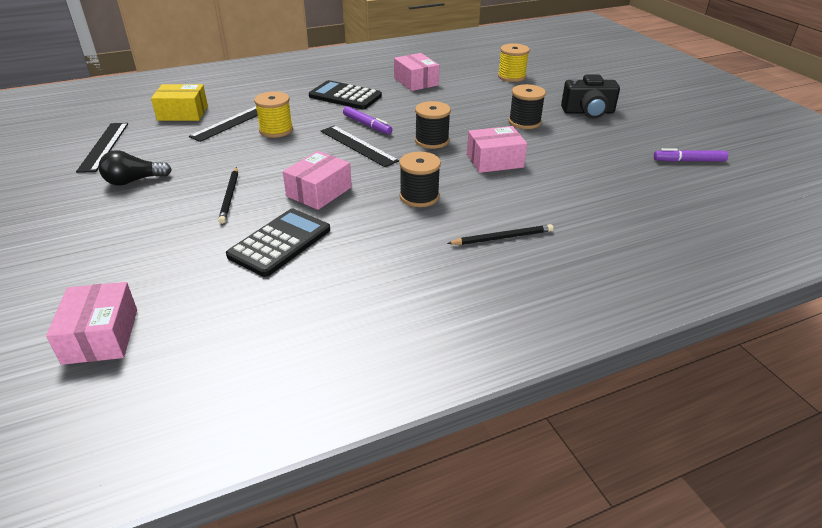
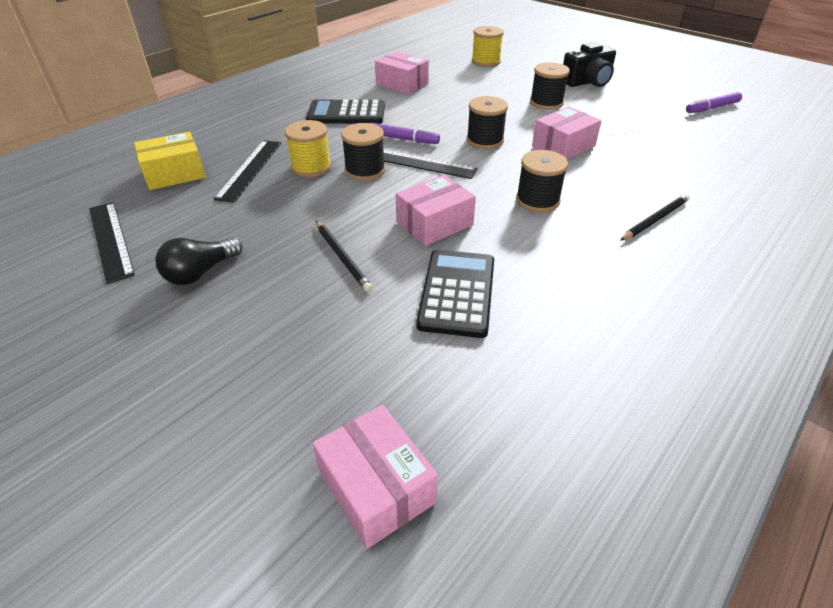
camera: 25 degrees left, 5 degrees up
pink box [283,151,352,210] -> pink box turned 45 degrees clockwise [396,175,476,246]
none -> black spool [341,123,385,181]

